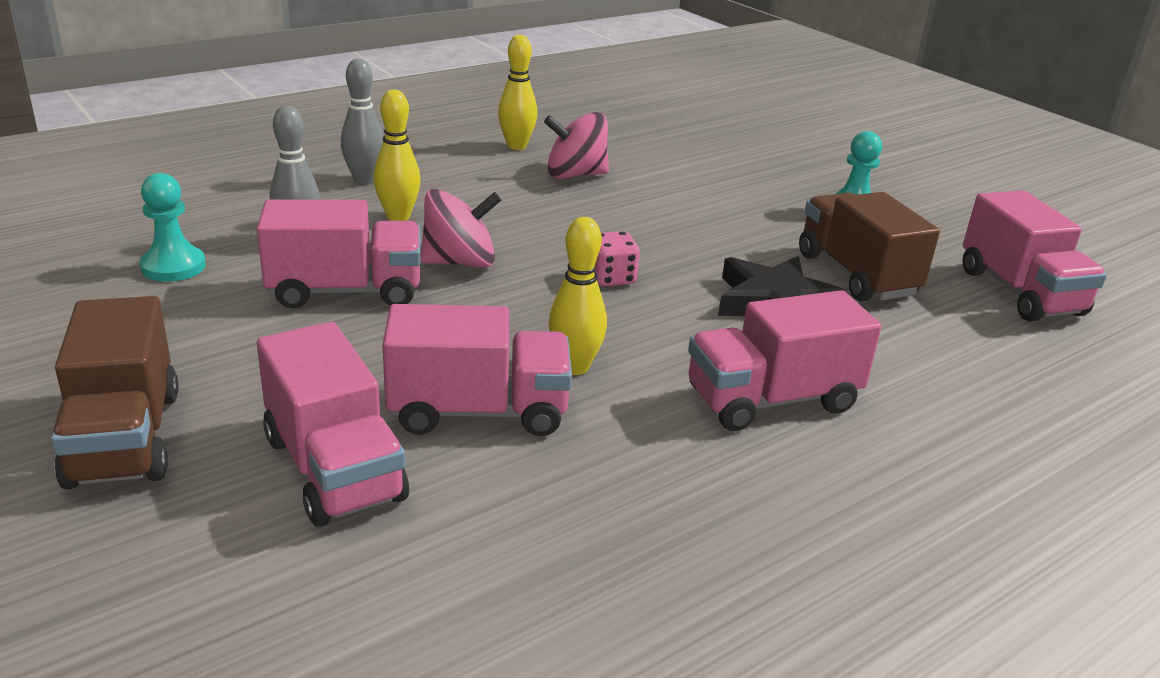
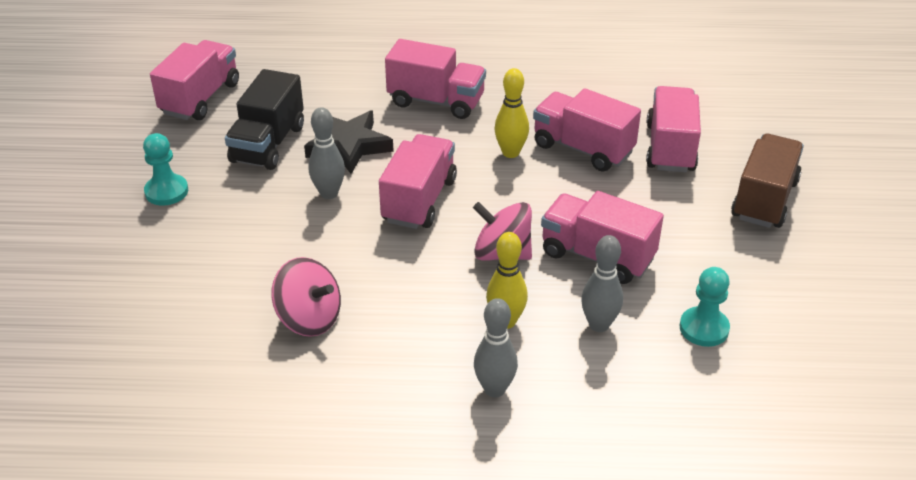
camera: 140 degrees left, 10 degrees up
yellow bowling pin [498,35,537,150] -> none
pink dice [594,231,640,286] -> pink truck [379,134,457,229]
brown truck [799,192,940,302] -> black truck [225,69,304,170]
none -> grey bowling pin [309,107,345,199]

